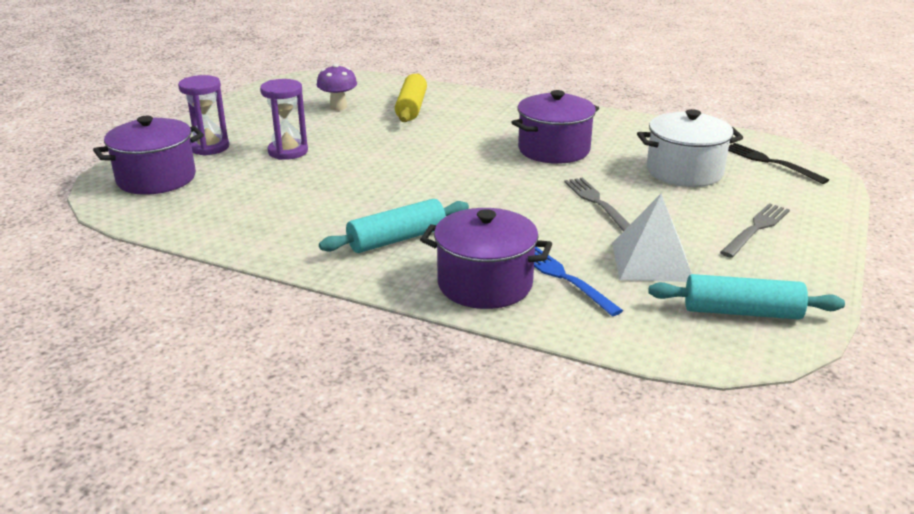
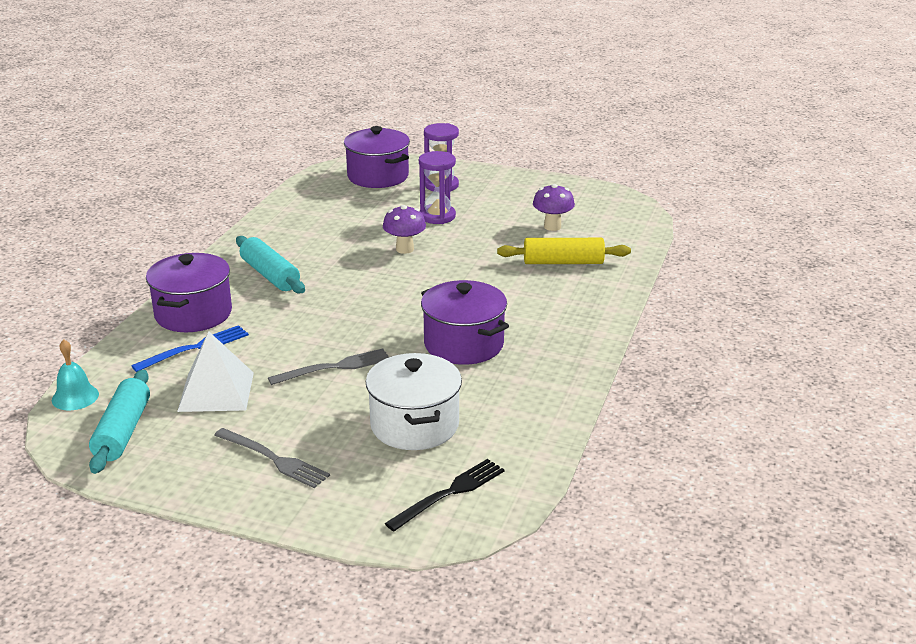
camera: 85 degrees right, 0 degrees up
none -> turquoise bell [52,339,99,410]
none -> purple mushroom [383,205,426,254]

